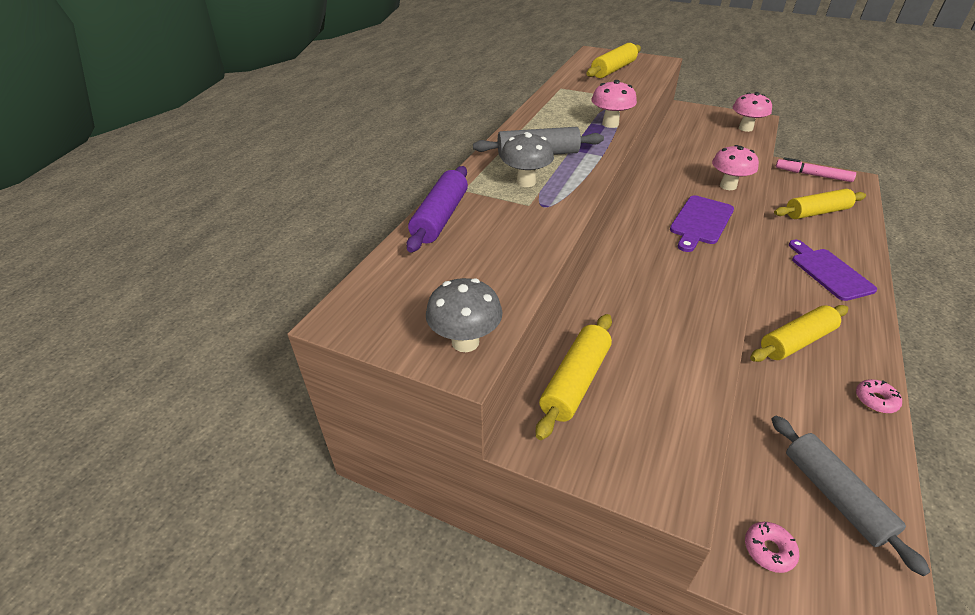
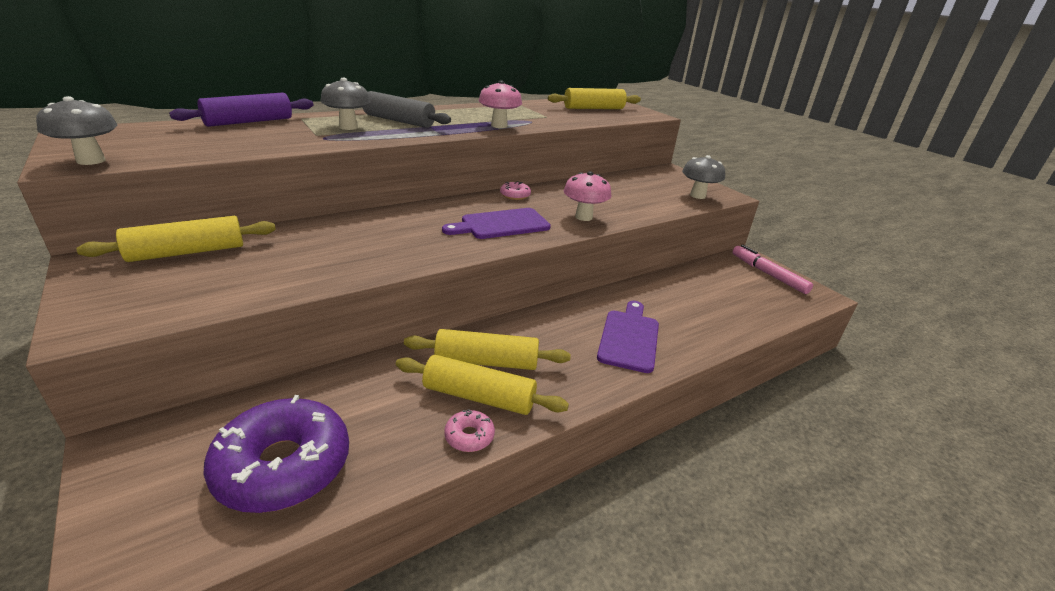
camera: 30 degrees right, 10 degrees down
pink mushroom [733,92,772,132] -> grey mushroom [682,155,725,199]
pink donut [745,522,799,573] -> pink donut moved to [500,181,531,200]
grey rolling pin [771,415,930,576] -> purple donut [203,395,349,513]
yellow rolling pin [774,189,866,219] -> yellow rolling pin moved to [396,355,569,415]

